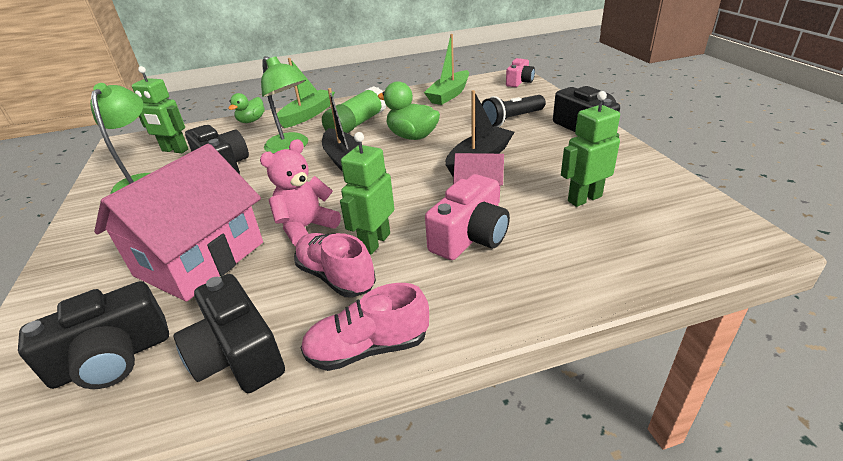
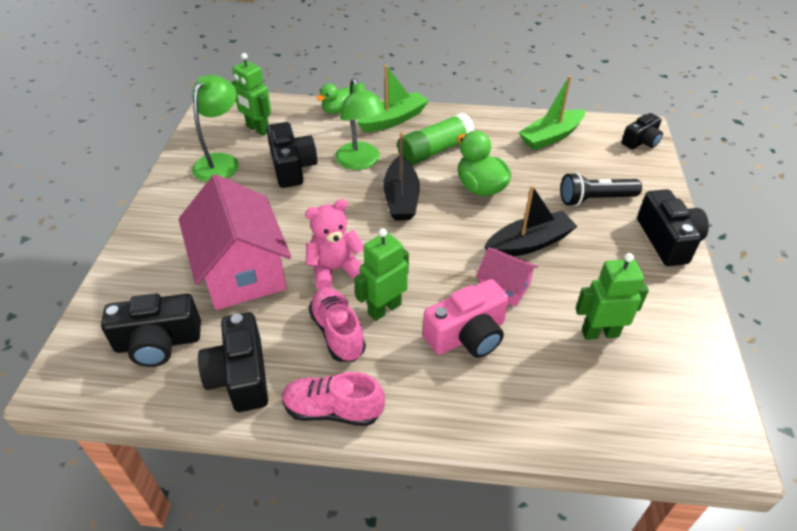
camera: 20 degrees right, 10 degrees up
pink house [94,144,263,302] -> pink house turned 75 degrees counterclockwise [178,174,291,310]
pink camera [506,58,535,87] -> black camera [622,113,663,149]

